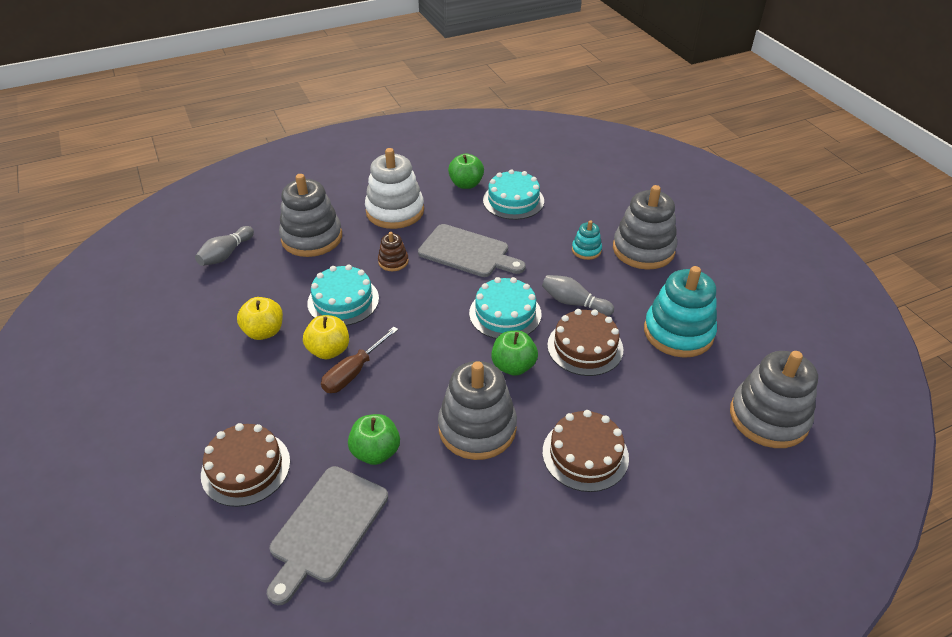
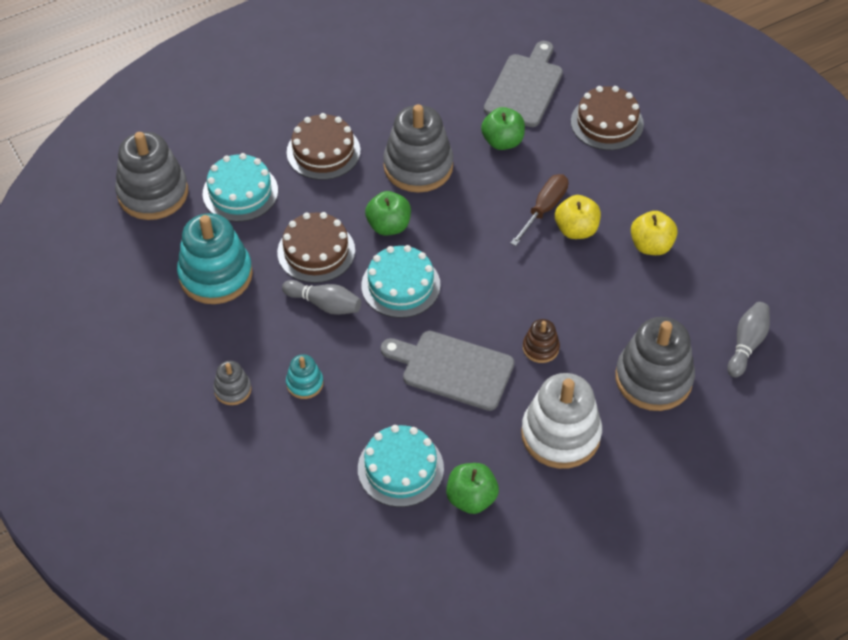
camera: 175 degrees right, 10 degrees up
turquoise cake [307,265,379,326] -> turquoise cake moved to [203,153,278,222]
grey stacking toy [613,185,677,270] -> grey stacking toy [213,361,252,405], size x0.48

